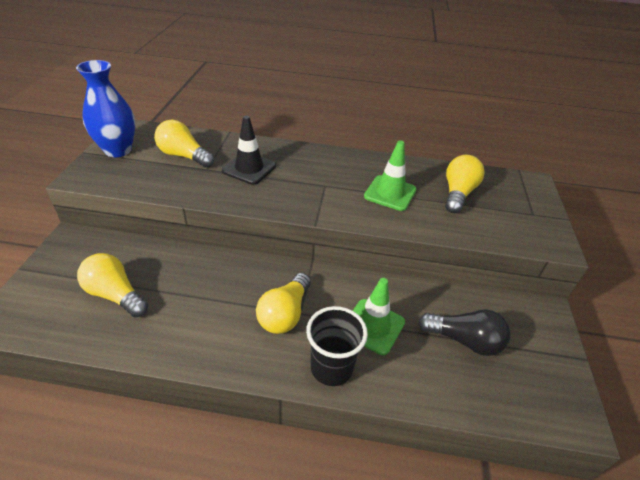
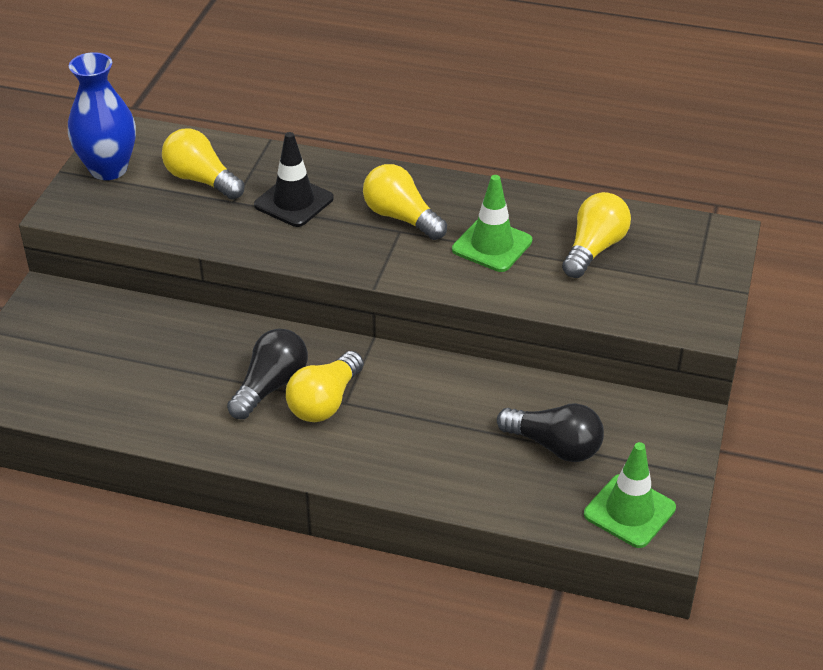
camera: 10 degrees right, 0 degrees up
yellow light bulb [77,253,148,317] -> yellow light bulb moved to [363,164,447,240]
black cup [306,306,368,386] -> none
green traffic cone [353,278,405,355] -> green traffic cone moved to [584,442,676,548]
none -> black light bulb [227,329,308,419]

